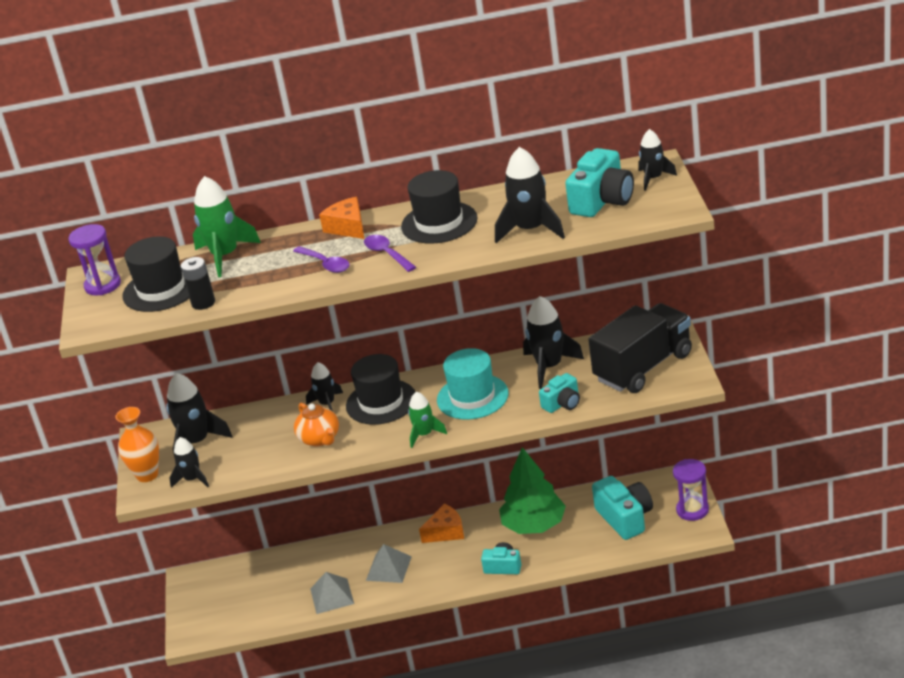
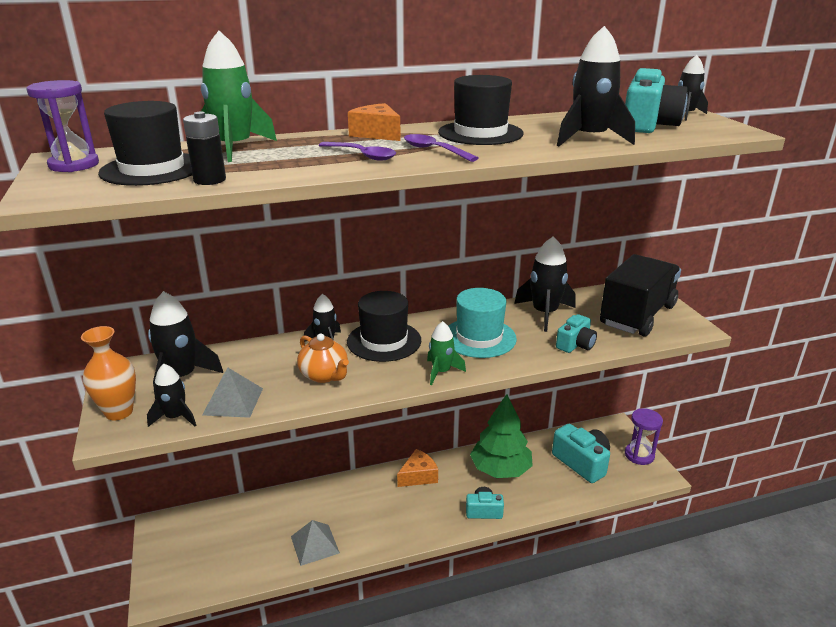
camera: 15 degrees left, 5 degrees down
grey pyramid [366,544,412,583] -> grey pyramid moved to [202,367,263,418]

